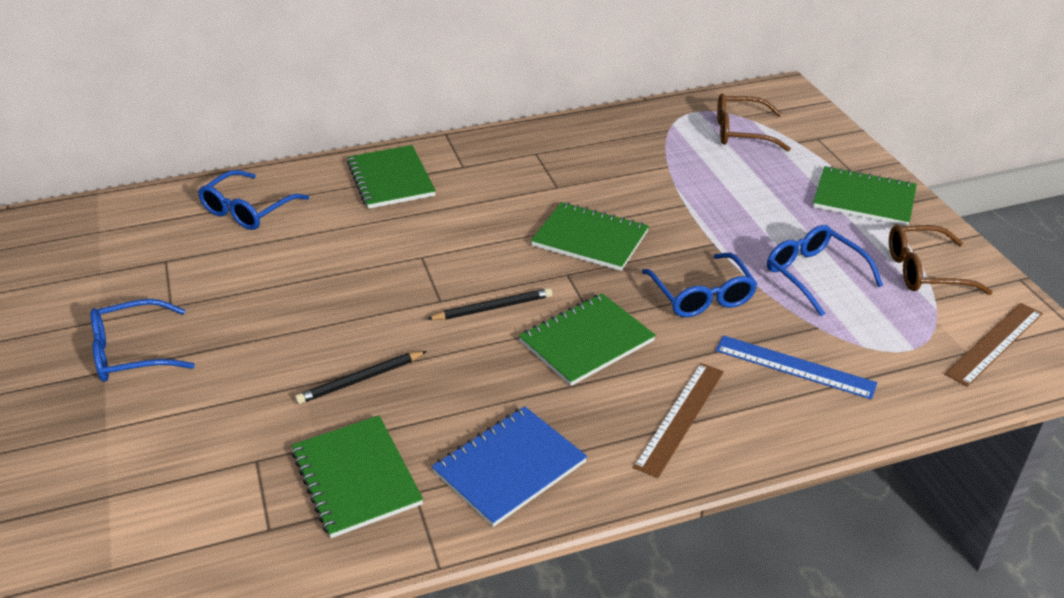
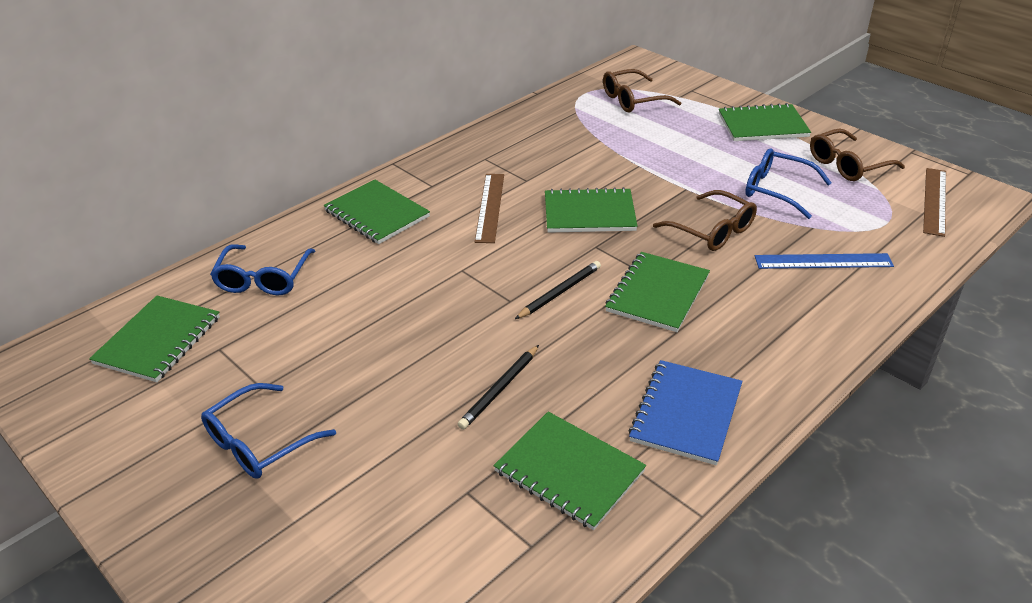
camera: 25 degrees left, 0 degrees up
brown ruler [633,363,724,478] -> brown ruler moved to [475,174,504,243]
blue glasses [642,253,757,317] -> brown glasses [653,190,757,251]
none -> green notebook [89,296,220,382]

